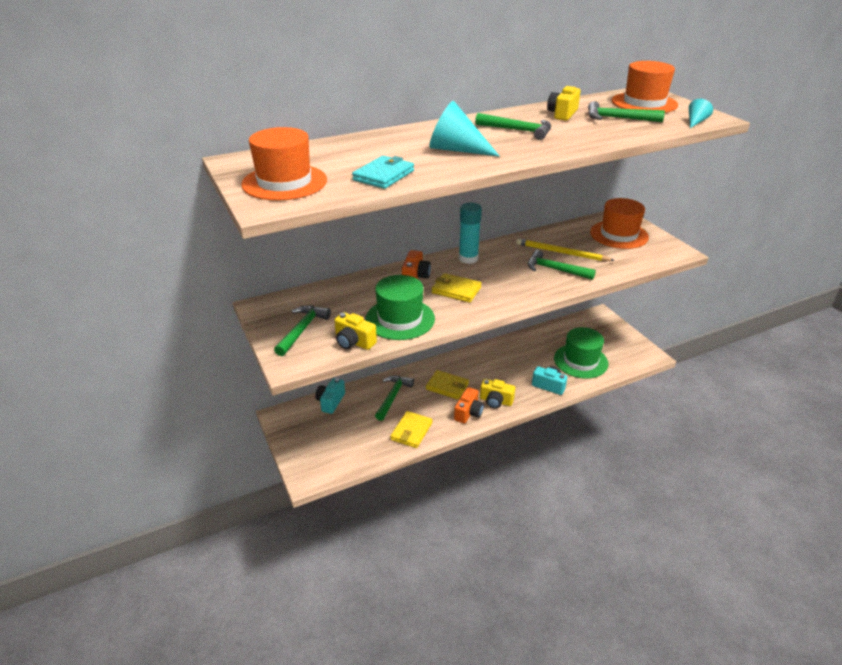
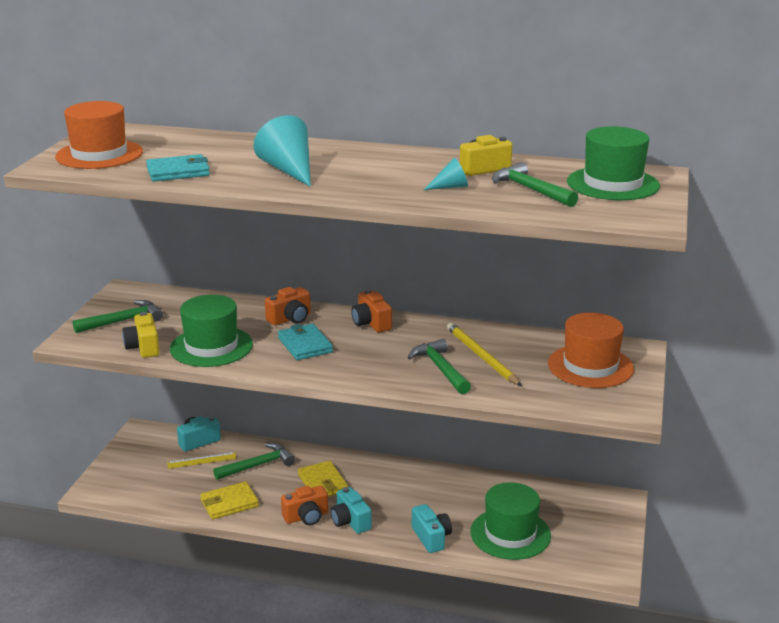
camera: 40 degrees right, 10 degrees down
yellow wallet [432,273,482,303] -> turquoise wallet [278,324,333,360]
turquoise glue stick [459,203,482,264] -> orange camera [351,289,392,332]
green hammer [475,113,551,140] -> none
yellow camera [480,379,515,409] -> turquoise camera [330,487,372,534]
orange hat [612,61,678,113] -> green hat [567,126,660,200]
turquoise cone [689,99,713,128] -> turquoise cone moved to [424,158,468,190]
none -> yellow ruler [167,452,236,469]

